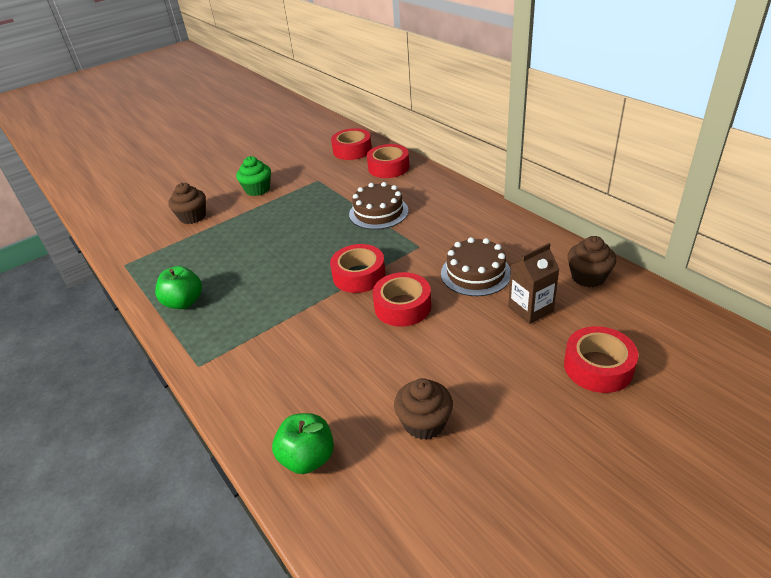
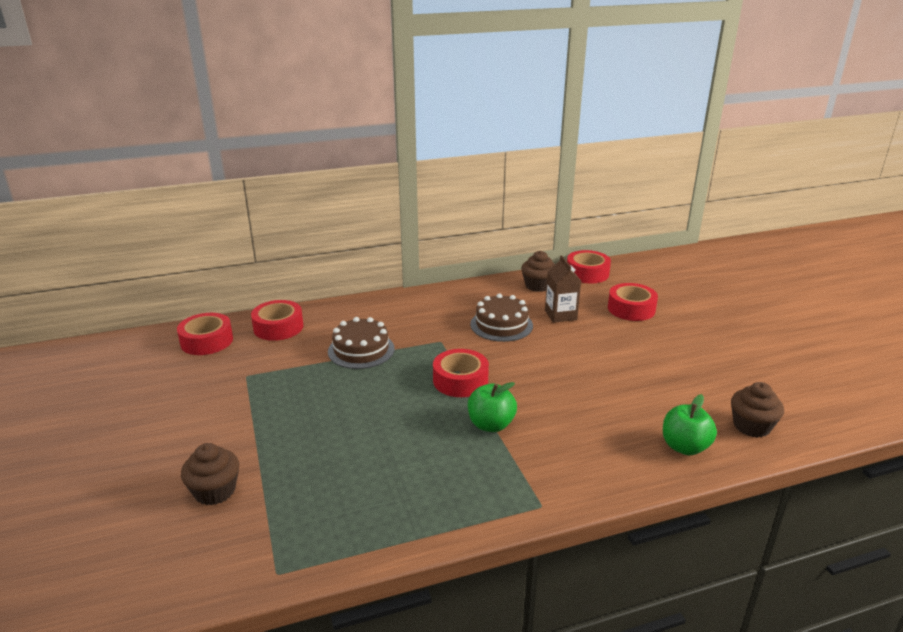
camera: 75 degrees left, 10 degrees down
green apple [155,266,202,309] -> green apple moved to [468,382,517,432]
green cupcake [236,156,271,196] -> none
red tape [372,272,431,327] -> red tape moved to [567,250,611,283]
brown cupcake [394,378,453,440] -> brown cupcake moved to [731,382,784,438]

